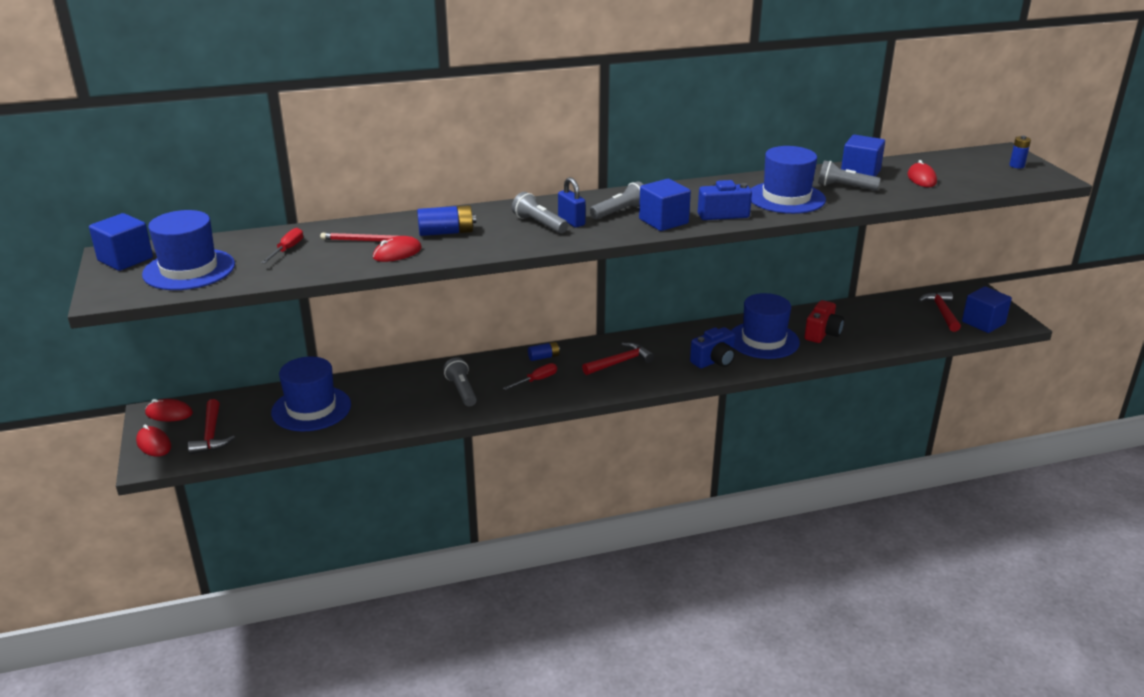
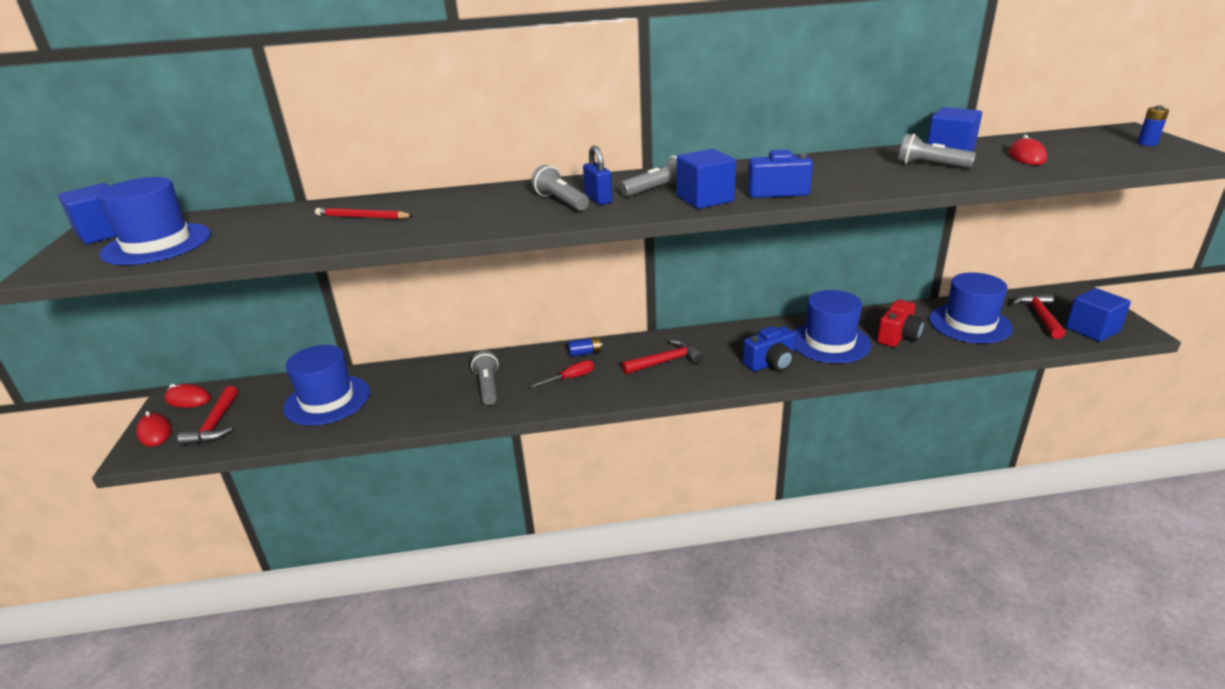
camera: 10 degrees right, 0 degrees up
red screwdriver [261,228,303,263] -> none
red mouse [373,236,422,262] -> none
blue battery [417,205,476,236] -> none
blue hat [751,146,826,214] -> blue hat moved to [929,272,1013,343]

